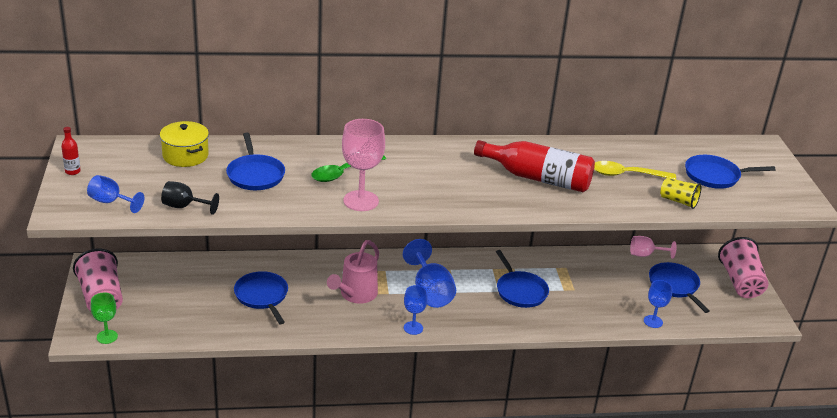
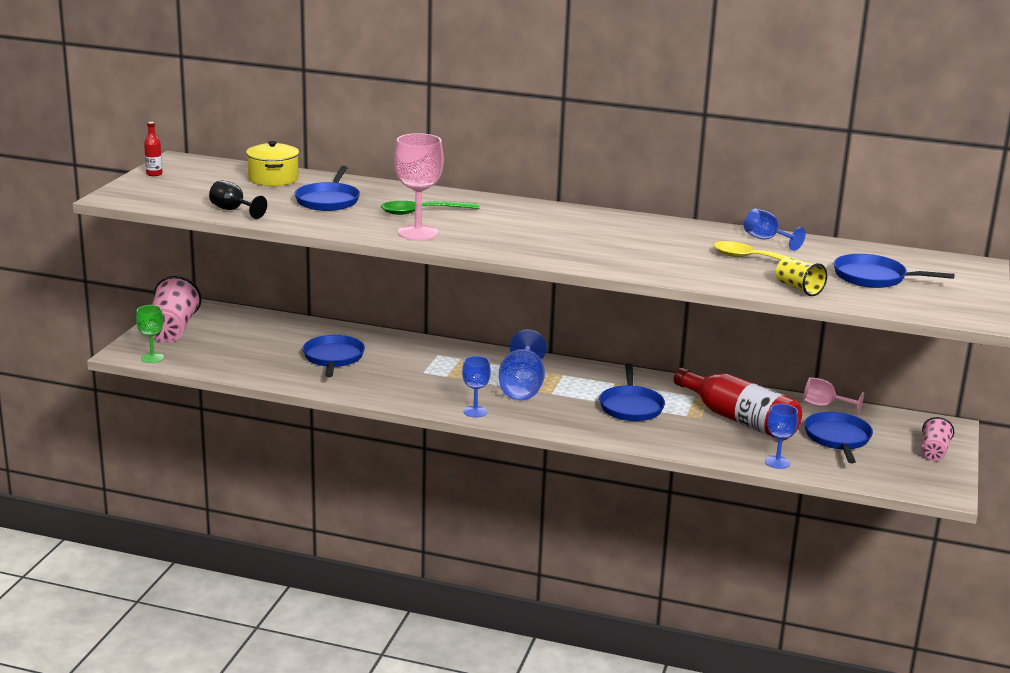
camera: 25 degrees right, 10 degrees down
blue goblet [87,175,144,213] -> blue goblet moved to [744,208,806,251]
pink watering can [327,240,379,304] -> none
red bottle [474,140,595,192] -> red bottle moved to [674,368,802,441]
pink cup [718,237,769,298] -> pink cup [921,417,954,461], size x0.57

